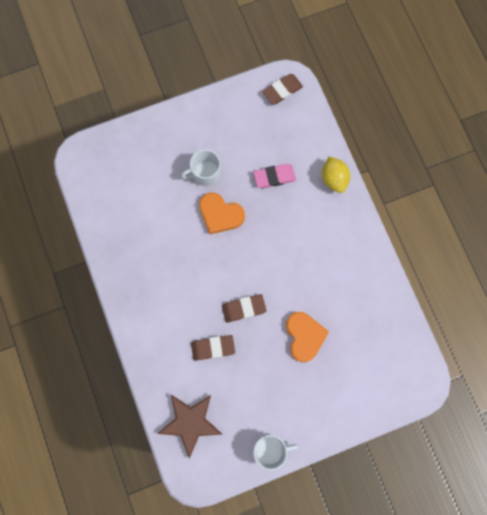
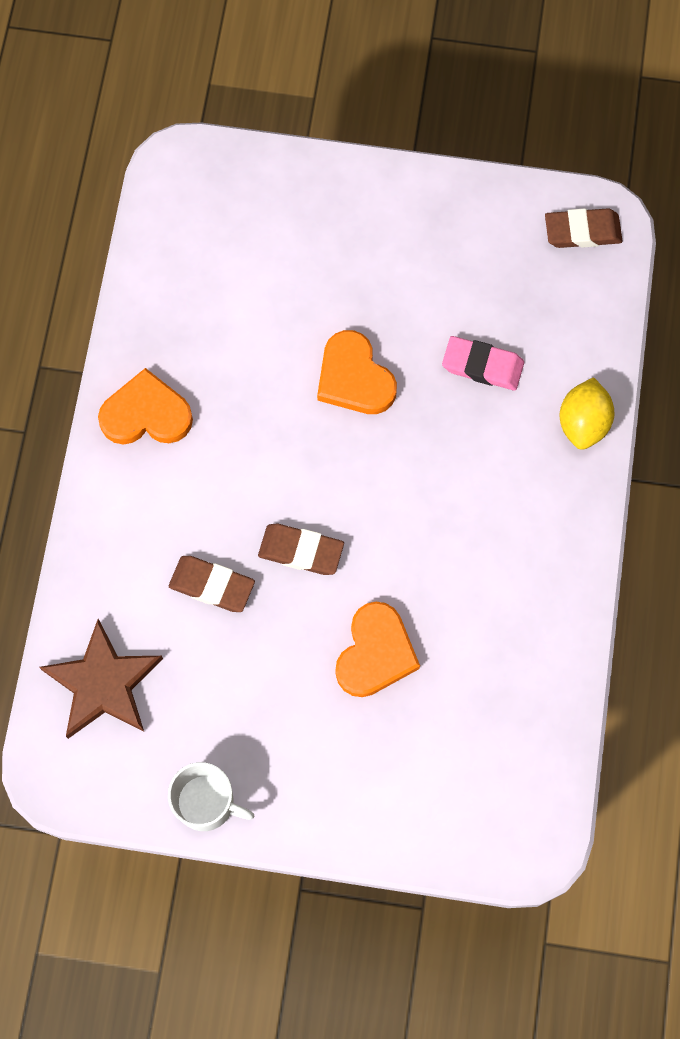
camera: 30 degrees right, 5 degrees down
white mug [181,150,221,186] -> none
none -> orange heart [98,368,193,445]

